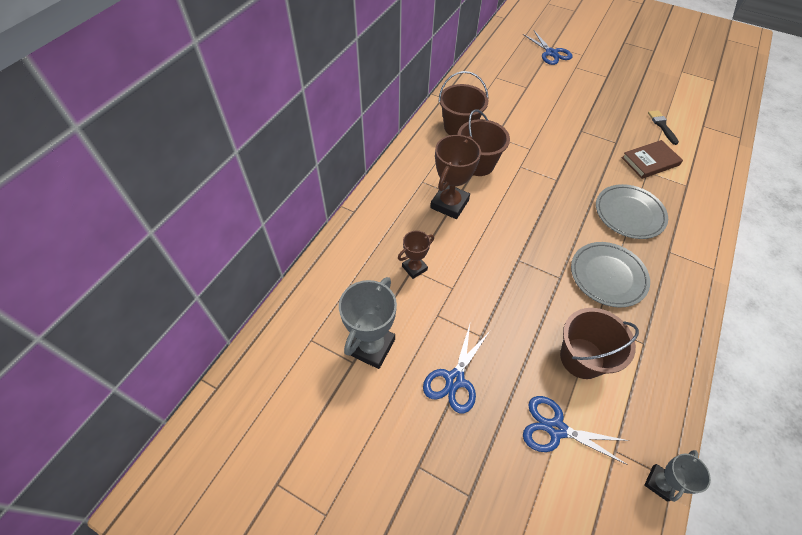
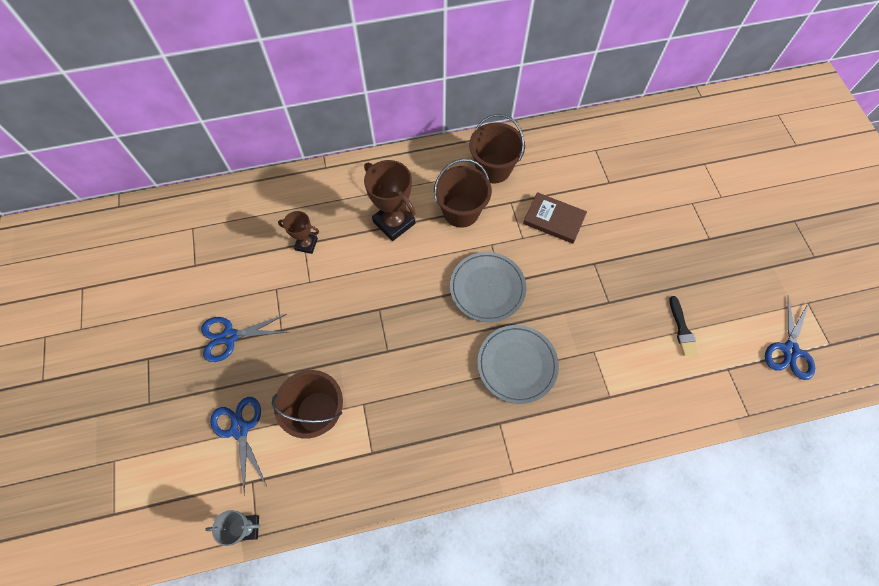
camera: 50 degrees right, 10 degrees up
grey trophy [339,277,397,369] -> none
brown trophy [430,135,481,219] -> brown trophy turned 60 degrees clockwise [364,160,416,241]
blue scissors [523,31,572,65] -> blue scissors moved to [765,296,815,380]
grey plate [571,242,650,307] -> grey plate moved to [450,252,526,322]
brown book [622,140,683,179] -> brown book moved to [523,192,587,244]
black brush [648,110,679,145] -> black brush turned 135 degrees clockwise [669,296,699,356]

